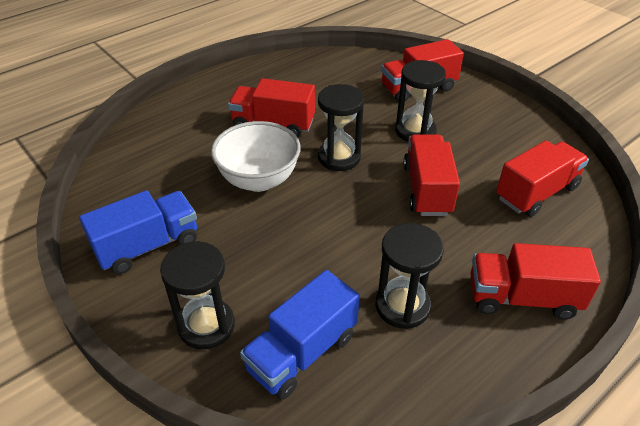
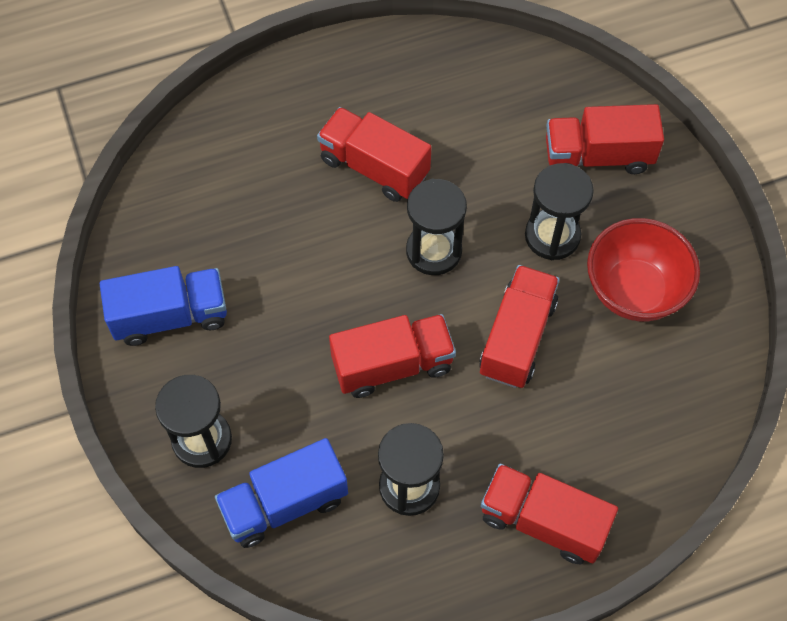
camera: 20 degrees right, 20 degrees up
white bowl [211,121,301,192] -> none
red truck [496,140,589,217] -> red truck moved to [329,314,456,398]
none -> red bowl [587,218,700,321]

